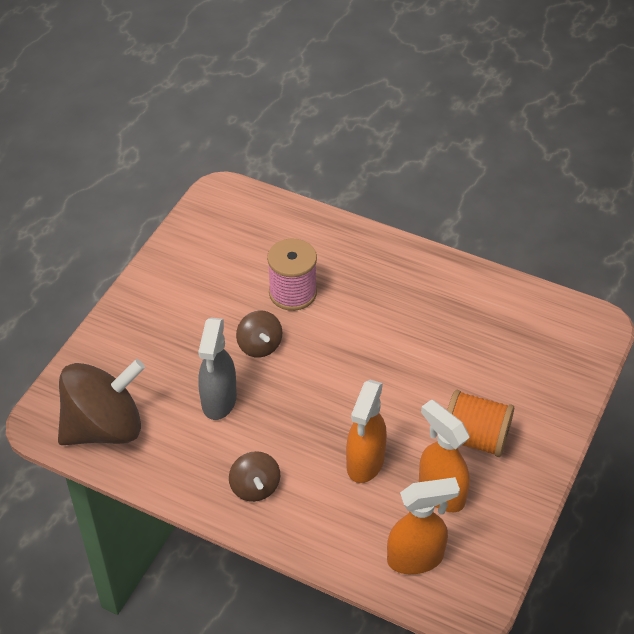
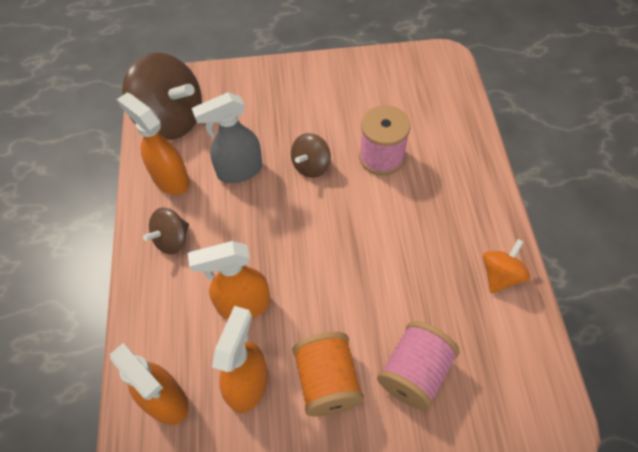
camera: 60 degrees right, 10 degrees up
none -> orange spray bottle [117,93,190,195]
none -> pink spool [377,321,460,411]
none -> orange spinning top [483,239,531,293]

